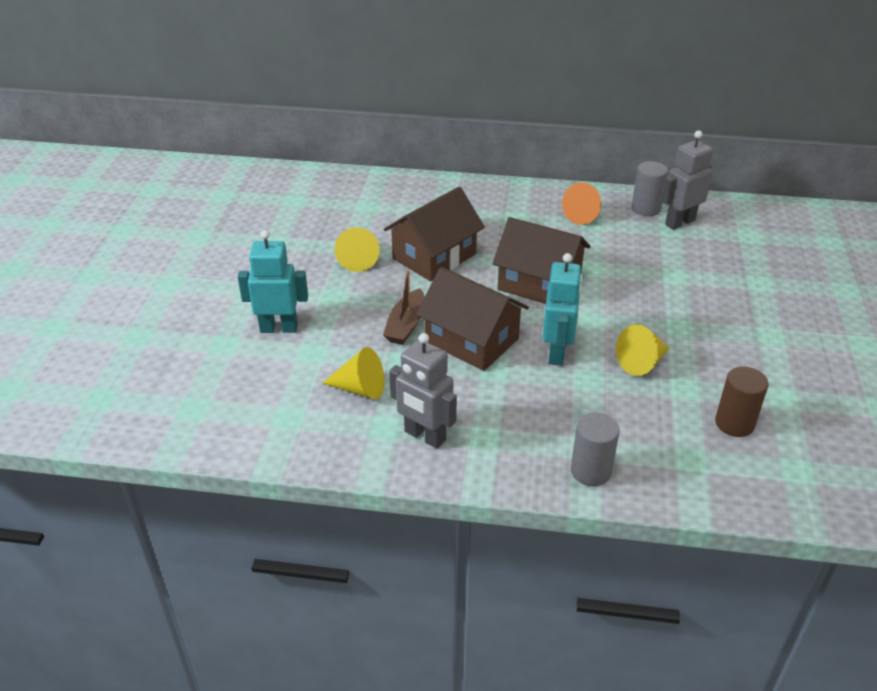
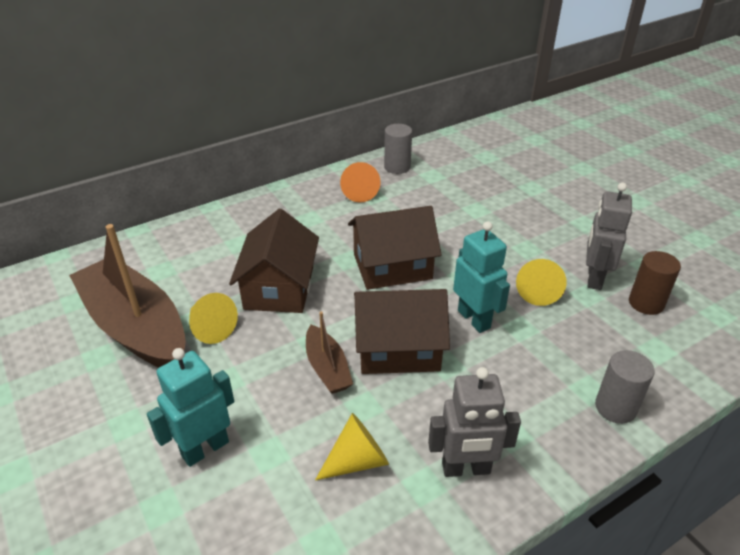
camera: 40 degrees left, 0 degrees up
grey robot [661,130,713,230] -> grey robot moved to [586,183,632,290]
none -> brown boat [69,224,186,368]

